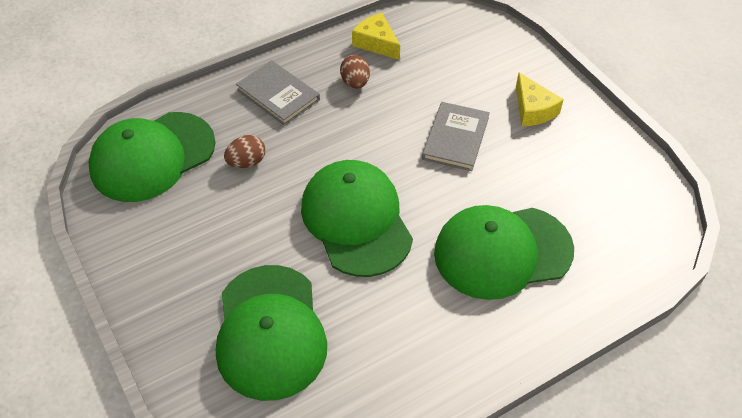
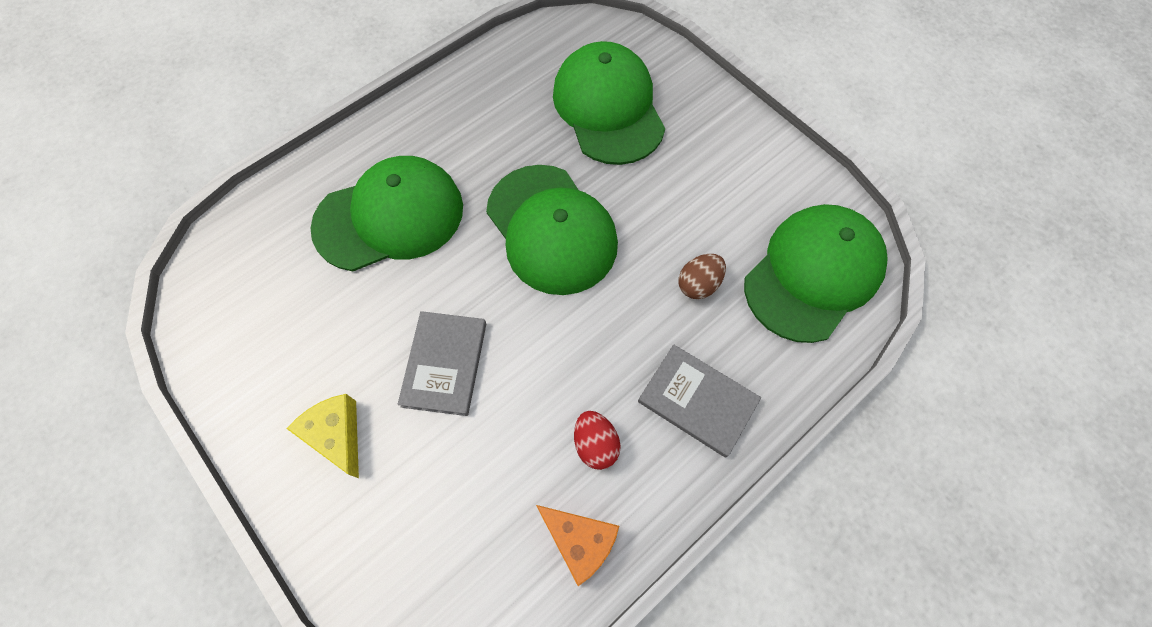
camera: 170 degrees right, 15 degrees up
brown egg [340,55,370,89] -> red egg [574,411,621,470]
yellow cheese [352,13,400,60] -> orange cheese [536,505,619,586]

